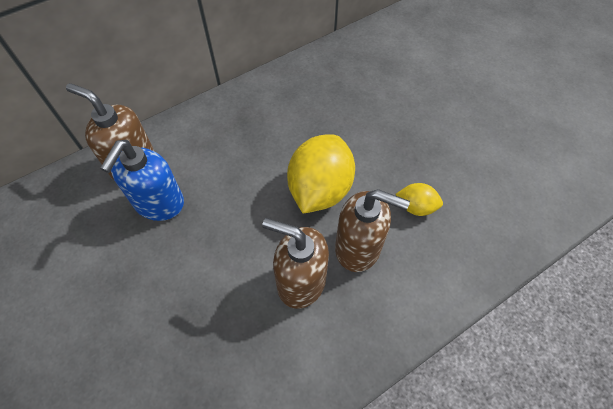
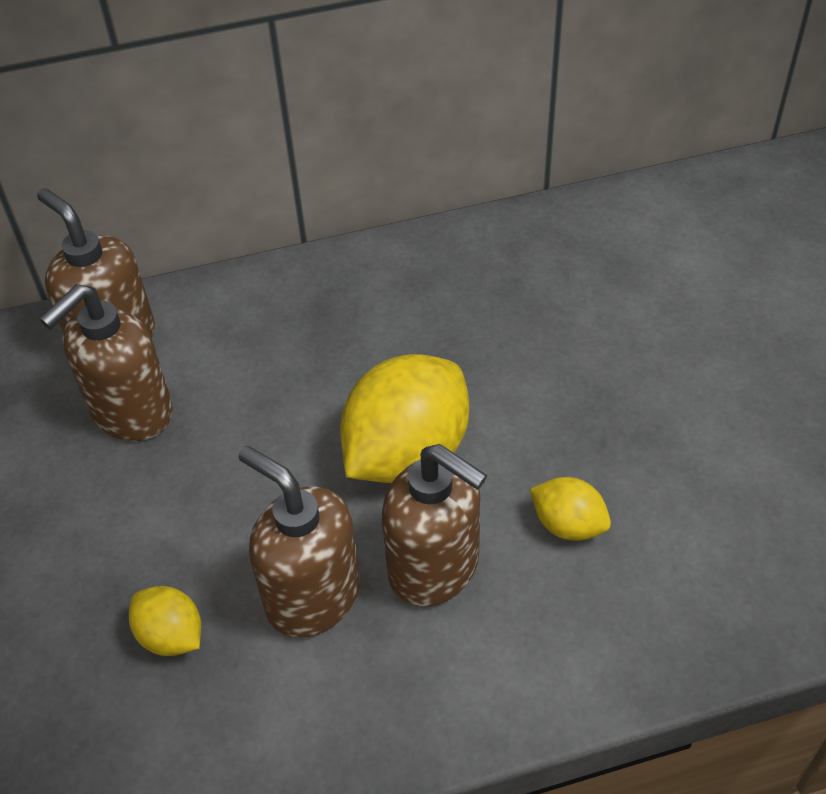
camera: 20 degrees right, 10 degrees down
blue soap dispenser [100,140,184,221] -> brown soap dispenser [39,284,173,441]
none -> yellow lemon [129,586,201,656]

